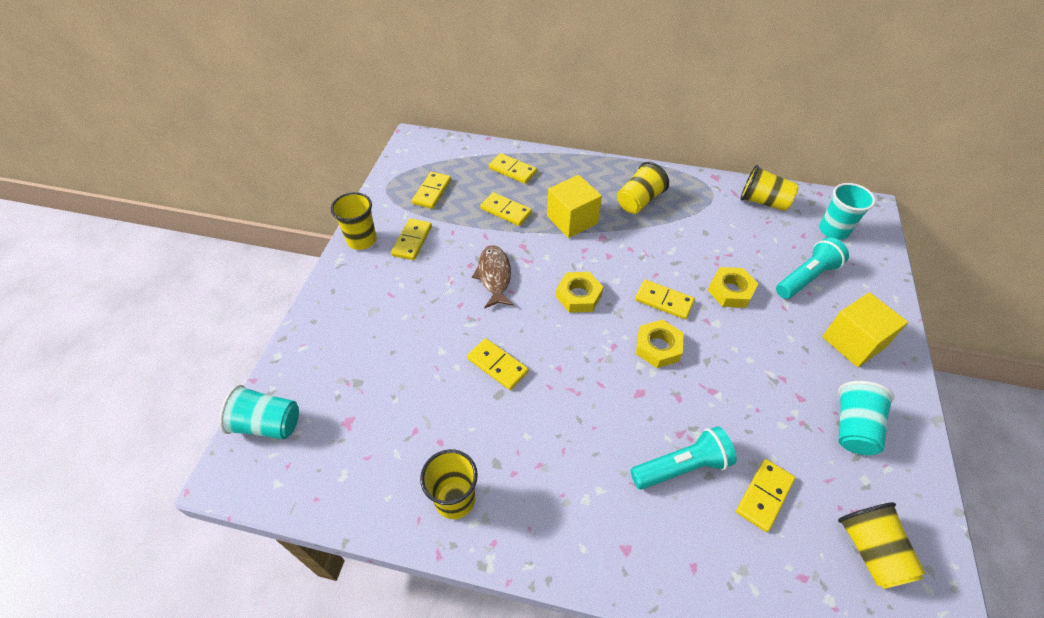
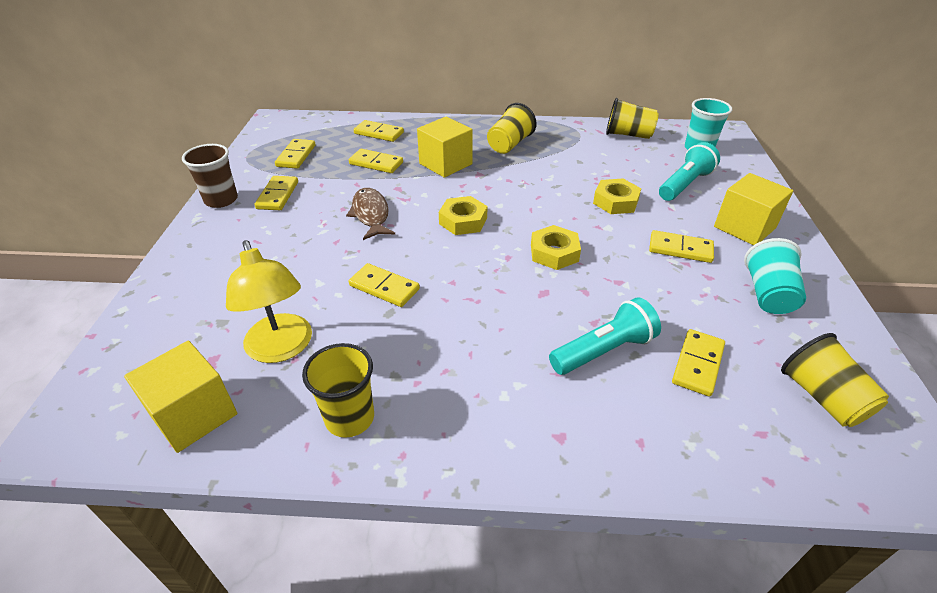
camera: 10 degrees left, 10 degrees down
turquoise cup [219,385,299,439] -> none
yellow cup [331,192,377,250] -> brown cup [182,144,238,208]
yellow domino [635,280,695,319] -> yellow domino moved to [649,230,714,263]
none -> yellow cube [124,340,238,453]
none -> yellow lamp [226,240,312,363]

